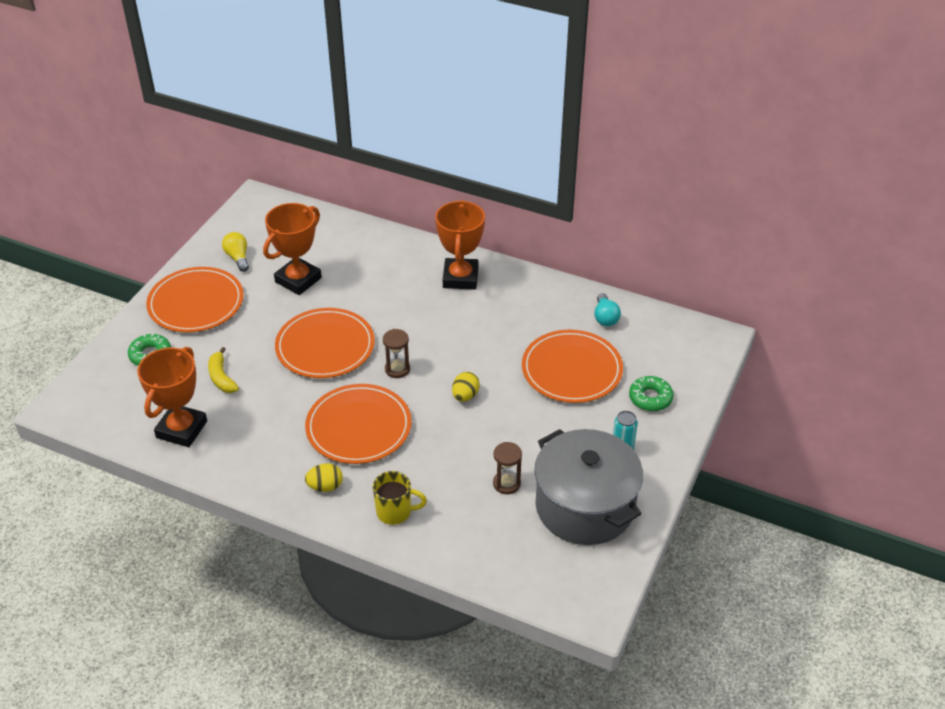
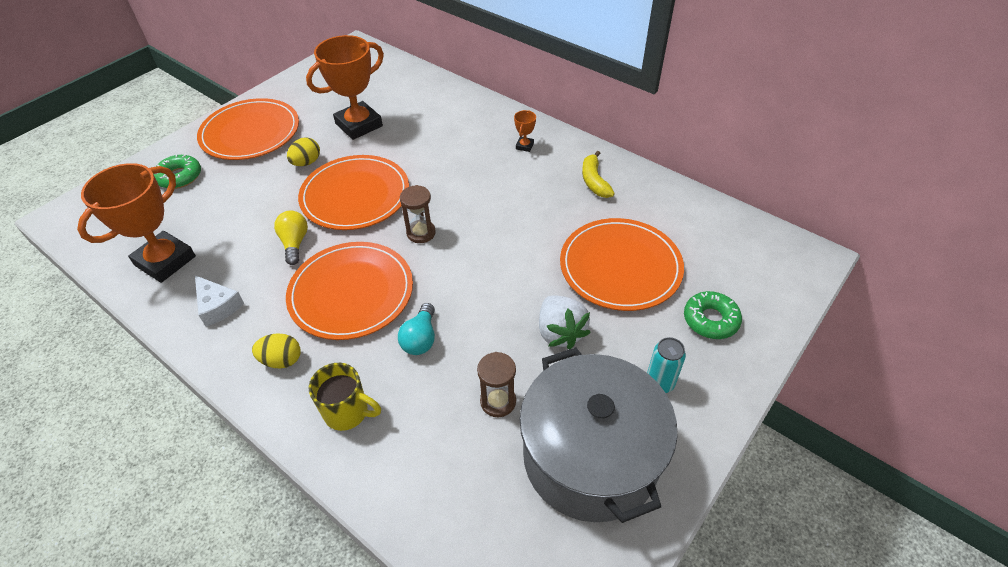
camera: 15 degrees right, 5 degrees up
yellow banana [208,347,239,393] -> yellow banana moved to [582,151,615,198]
yellow light bulb [222,232,249,272] -> yellow light bulb moved to [274,211,308,265]
orange trophy [435,200,485,290] -> orange trophy [514,110,536,152], size x0.41
yellow egg [452,372,480,402] -> yellow egg moved to [287,137,320,166]
turquoise light bulb [594,293,621,326] -> turquoise light bulb moved to [398,303,435,355]
none -> white cheese [195,275,244,327]
none -> white strawberry [539,295,591,349]

